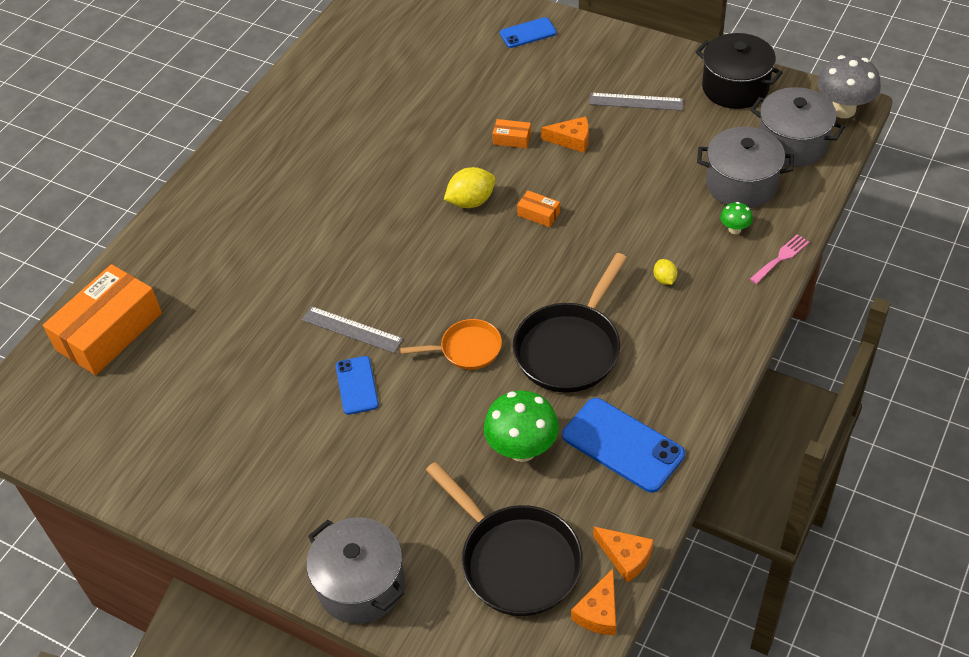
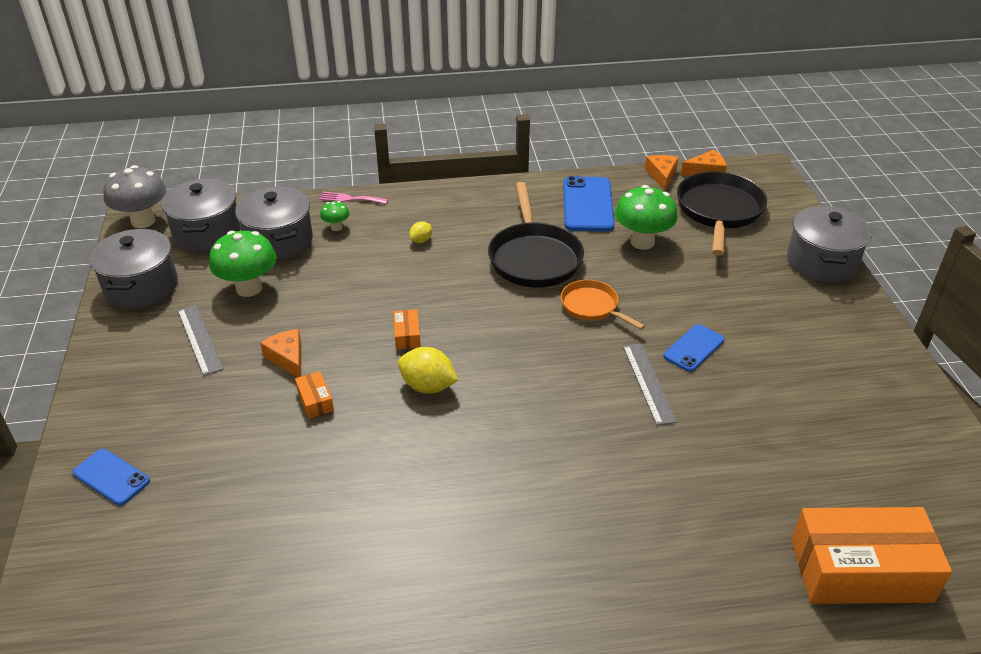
camera: 130 degrees left, 10 degrees down
black pan [513,253,627,393] -> black pan turned 90 degrees clockwise [488,182,584,288]
black pot [695,33,783,109] -> grey pot [90,229,178,309]
none -> green mushroom [209,231,276,297]

